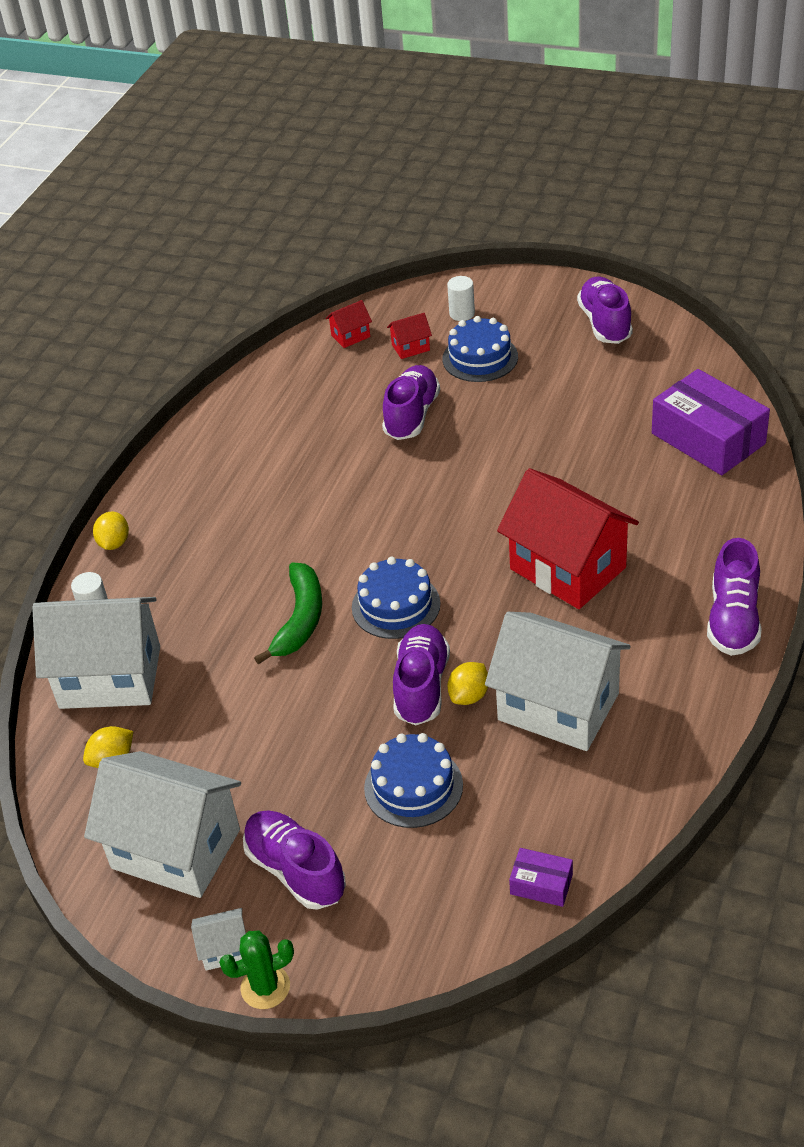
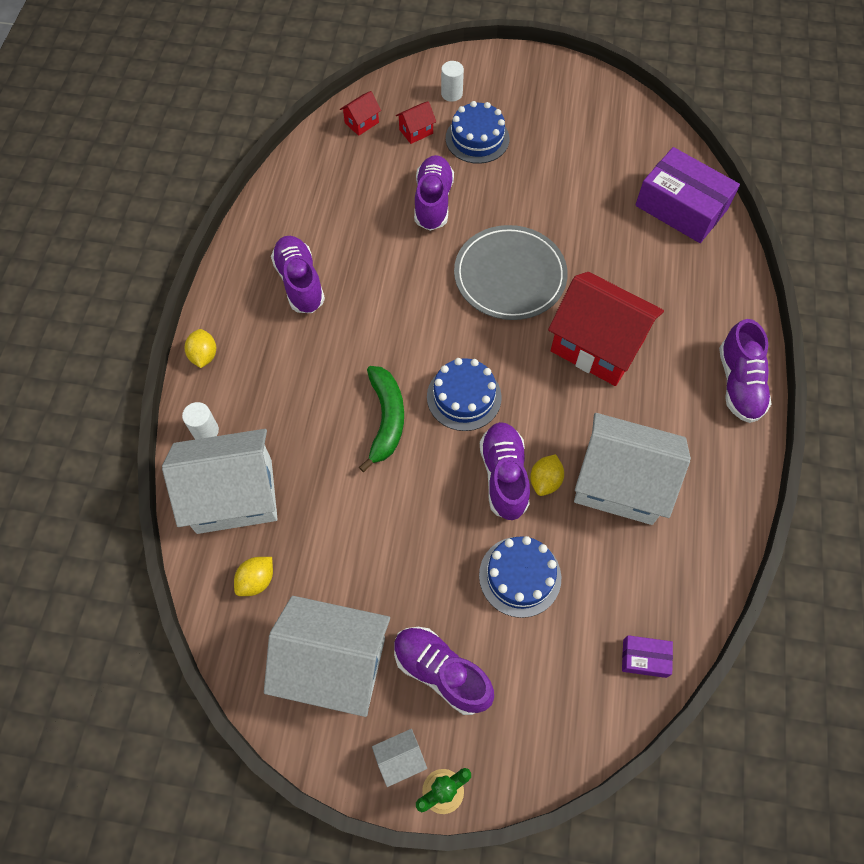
camera: 15 degrees left, 20 degrees up
purple shoe [577,277,633,344] -> purple shoe moved to [271,236,325,313]
none -> grey plate [454,225,568,320]

